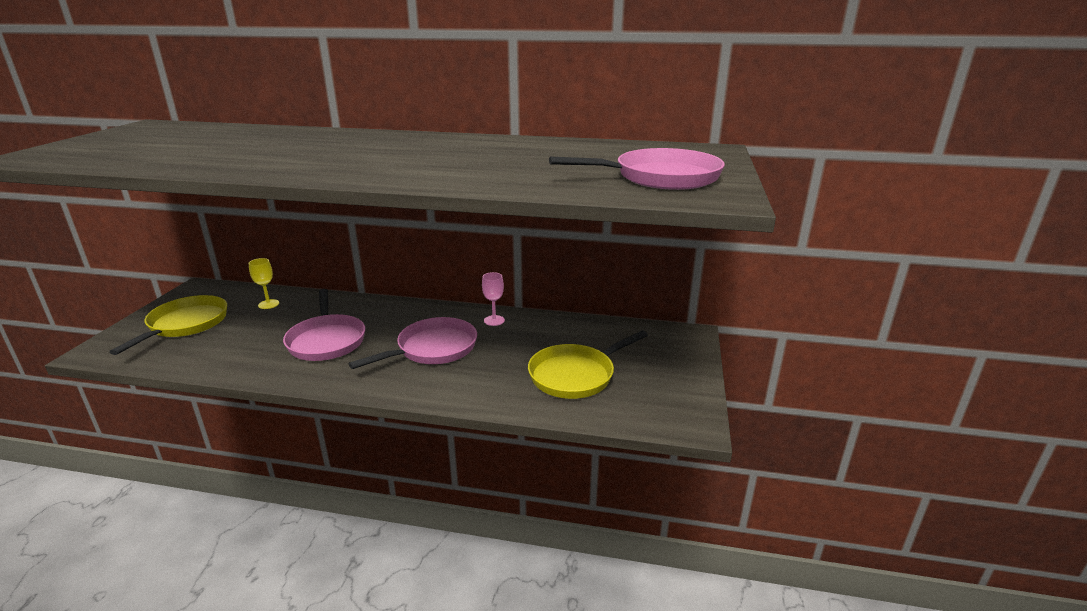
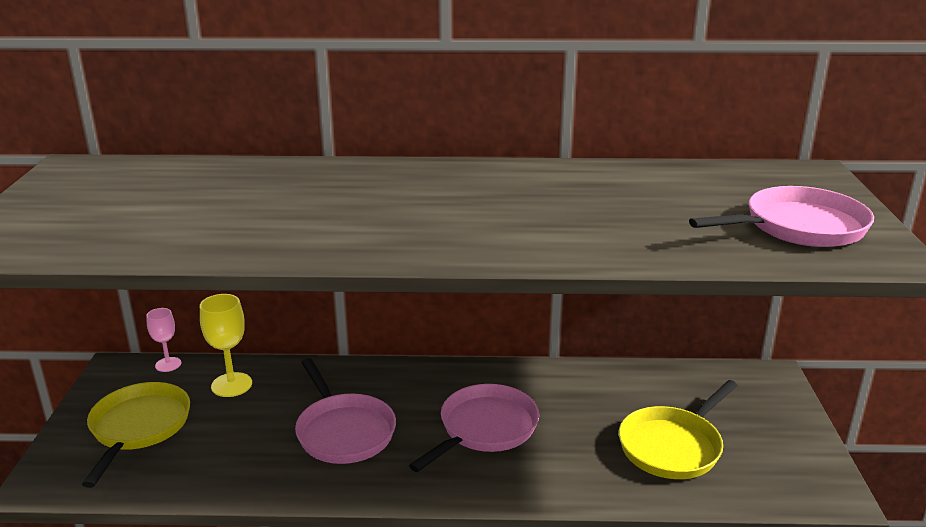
camera: 10 degrees left, 0 degrees up
yellow goblet [249,258,279,309] -> yellow goblet [200,294,252,397], size x1.54
pink goblet [482,272,505,326] -> pink goblet moved to [146,308,181,372]

